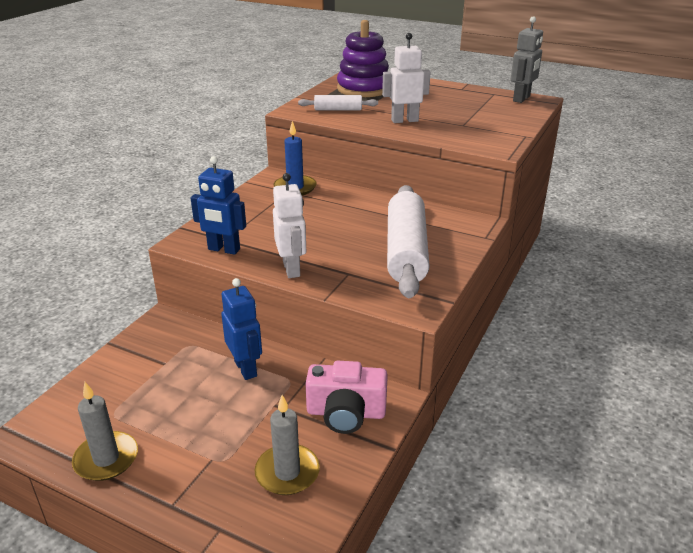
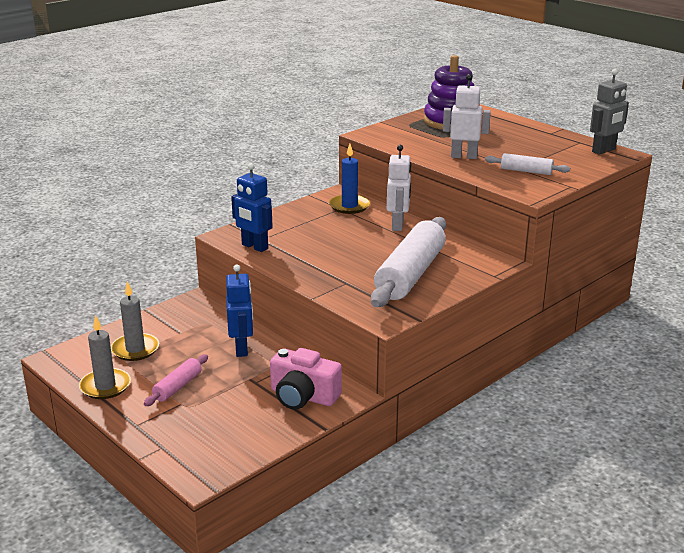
camera: 20 degrees right, 5 degrees down
grey candle [255,395,320,495] -> grey candle moved to [111,281,159,361]
white robot [273,173,306,278] -> white robot moved to [387,145,411,231]
white rolling pin [298,95,378,110] -> white rolling pin moved to [485,153,570,175]
none -> pink rolling pin [144,354,208,406]

